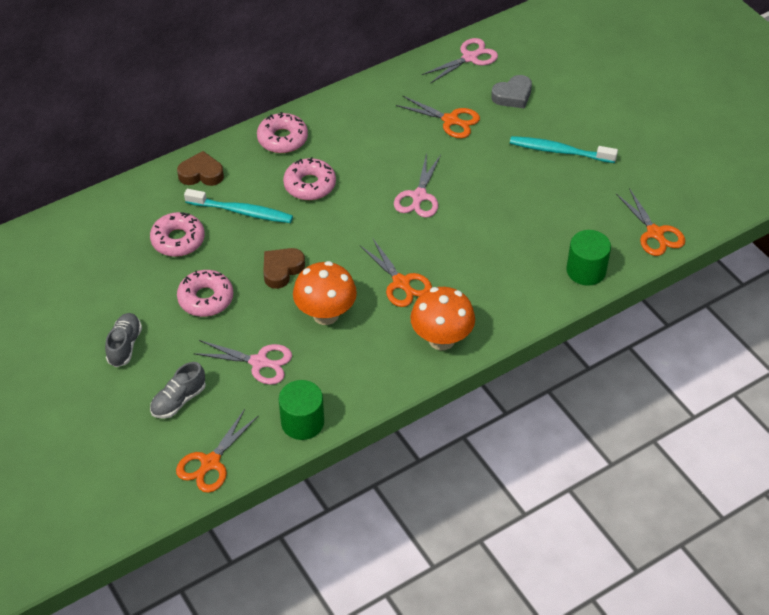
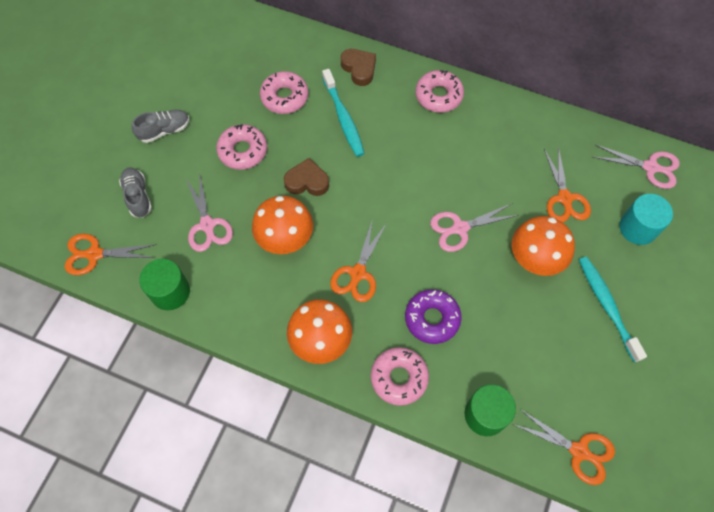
camera: 55 degrees right, 15 degrees up
grey shoe [150,362,206,419] -> grey shoe turned 60 degrees clockwise [119,167,152,218]
pink donut [283,157,336,200] -> pink donut moved to [371,347,429,406]
grey heart [491,75,532,109] -> turquoise cylinder [620,194,673,245]
orange scissors [616,188,685,256] -> orange scissors turned 90 degrees counterclockwise [513,409,615,485]
none -> purple donut [405,289,462,344]
none -> orange mushroom [512,216,575,276]

